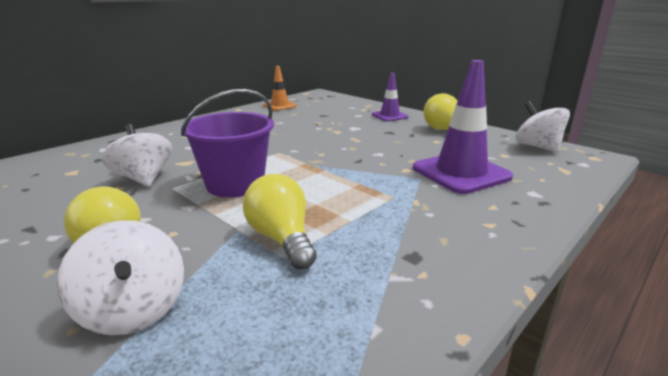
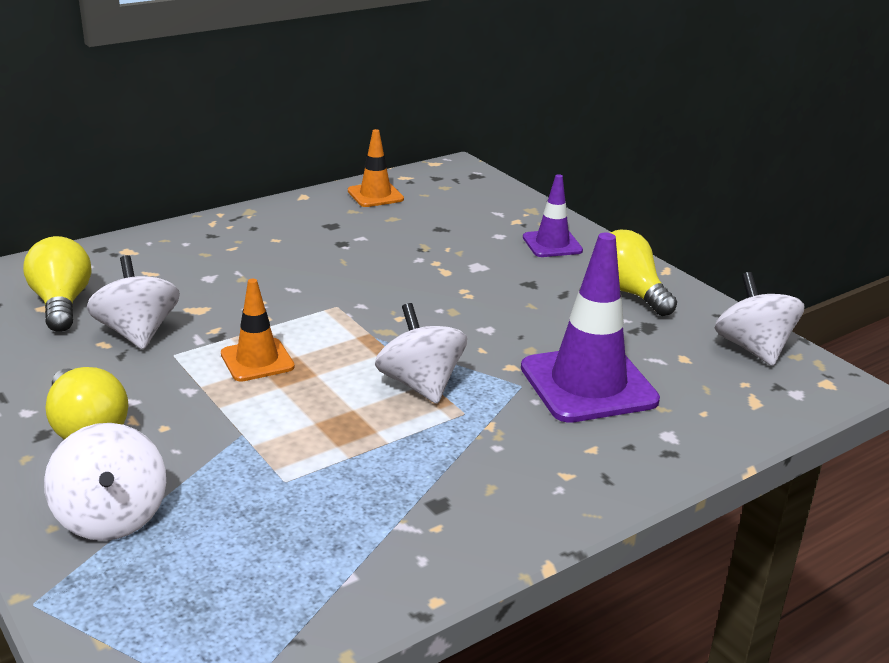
camera: 10 degrees right, 5 degrees up
purple bucket [181,89,274,197] -> orange traffic cone [221,279,295,382]
yellow light bulb [243,174,317,269] -> yellow light bulb moved to [23,236,91,332]
none -> white spinning top [375,303,467,404]

